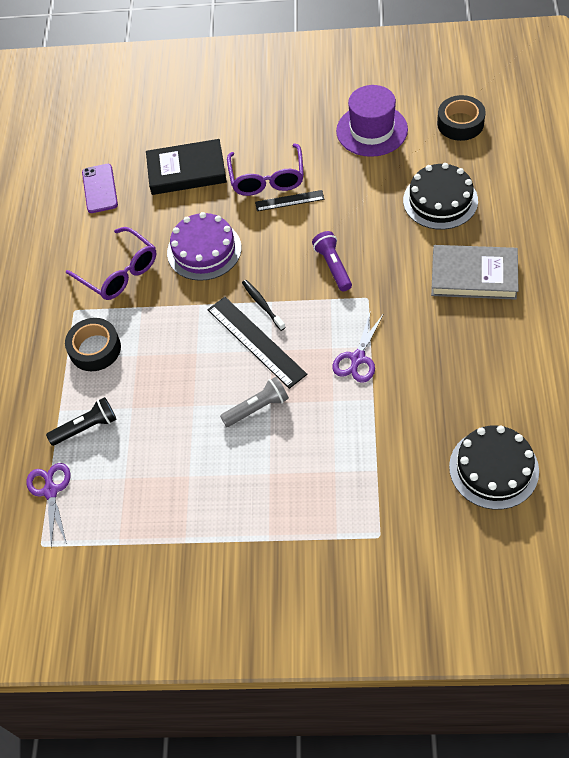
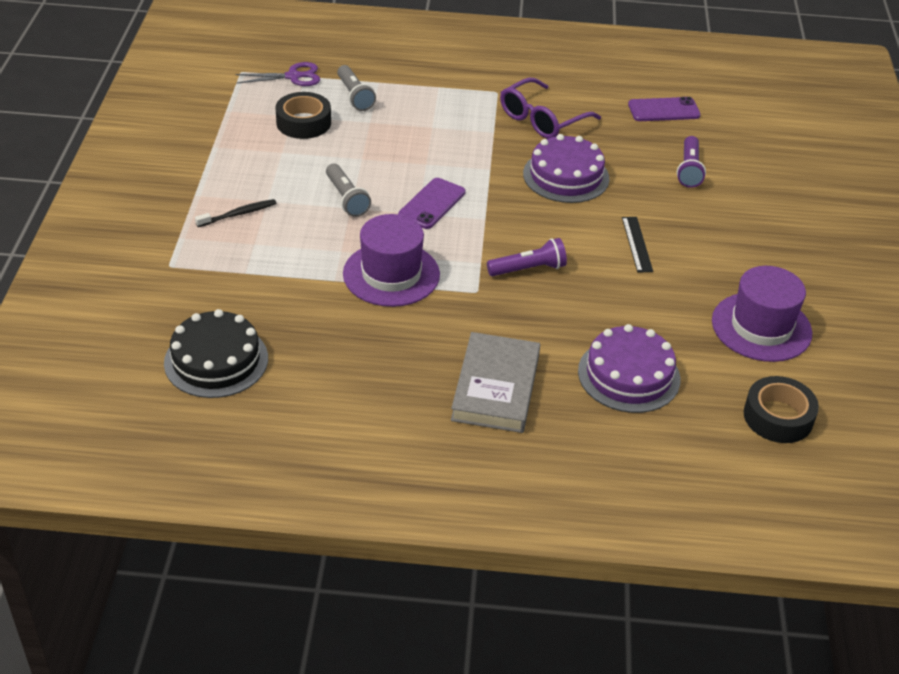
camera: 85 degrees right, 15 degrees down
black flashlight [46,397,117,446] -> grey flashlight [337,65,376,111]
black tape [65,318,121,371] -> black tape moved to [275,92,331,139]
black book [146,139,227,195] -> purple flashlight [677,136,706,188]
black ruler [207,297,307,389] -> purple phone [398,178,466,229]
purple glasses [227,144,304,196] -> none
black toothbrush [242,280,286,331] -> black toothbrush moved to [195,199,277,227]
purple scissors [332,310,384,383] -> purple hat [343,214,440,307]
black cake [403,163,478,230] -> purple cake [578,324,681,413]

